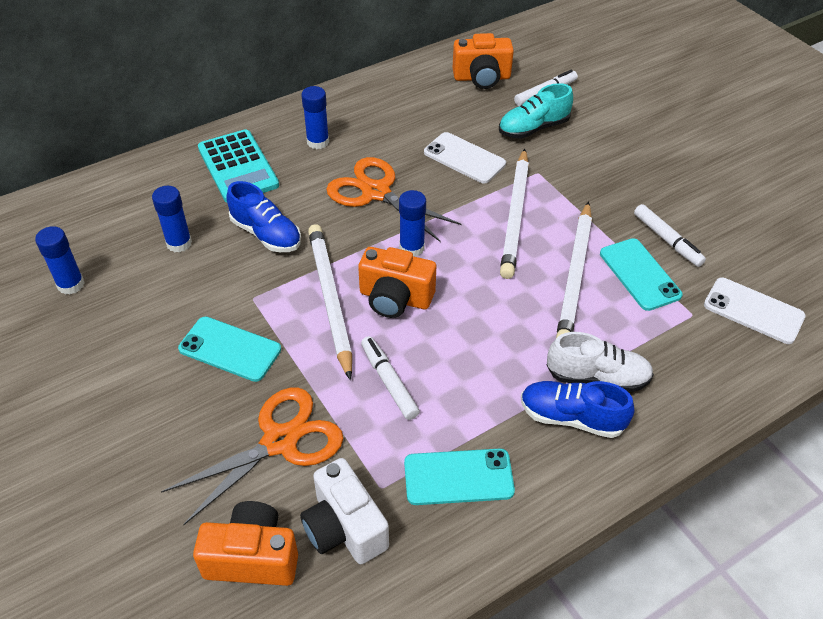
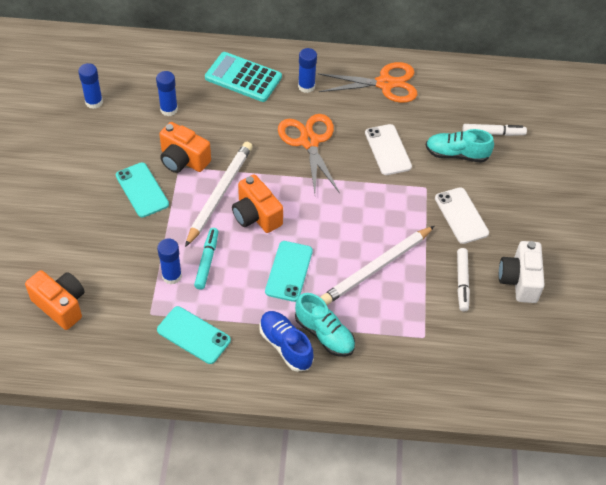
camera: 35 degrees right, 5 degrees up
orange scissors [161,388,343,525] -> orange scissors moved to [318,62,417,103]
turquoise calculator [198,129,279,203] -> turquoise calculator turned 105 degrees clockwise [205,52,282,102]
blue shoe [227,181,301,252] -> none
white camera [300,458,389,564] -> white camera moved to [499,241,545,303]
white marker [361,336,420,420] -> turquoise marker [194,228,219,290]
blue glue stick [399,190,426,257] -> blue glue stick moved to [157,238,182,284]
orange camera [453,33,514,89] -> orange camera moved to [159,122,211,173]
white pencil [500,149,529,279] -> none
white shoe [546,332,654,392] -> turquoise shoe [295,293,355,357]
turquoise phone [600,238,683,311] -> turquoise phone moved to [265,241,313,302]
white phone [704,277,806,344] -> white phone moved to [435,187,489,244]

